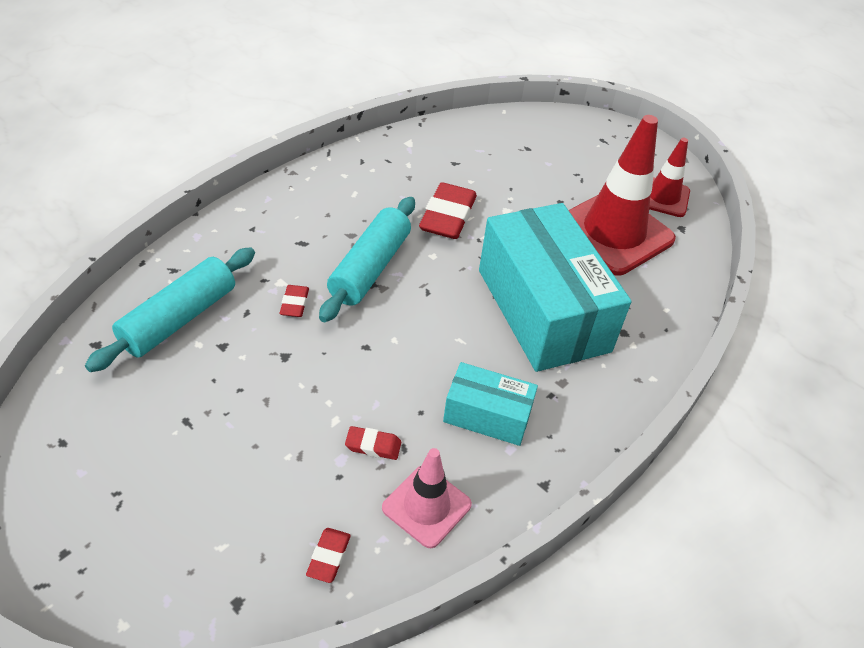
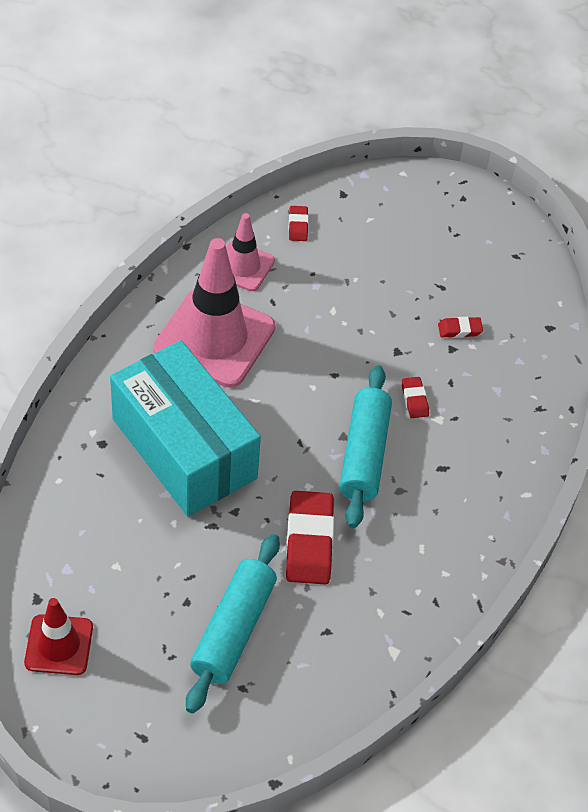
camera: 165 degrees right, 5 degrees up
turquoise rolling pin [85,247,255,372] -> turquoise rolling pin moved to [186,534,280,713]
red eraser [345,426,401,460] -> red eraser moved to [438,317,483,338]
turquoise box [443,362,538,446] -> pink traffic cone [153,238,275,388]
red traffic cone [569,115,676,276] -> none

